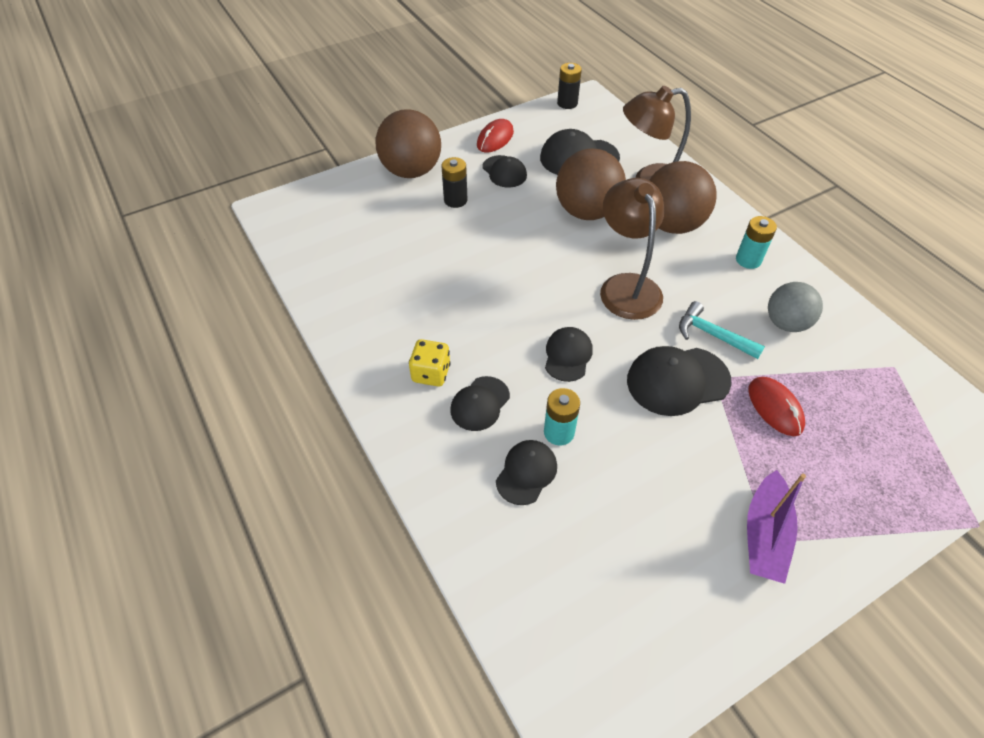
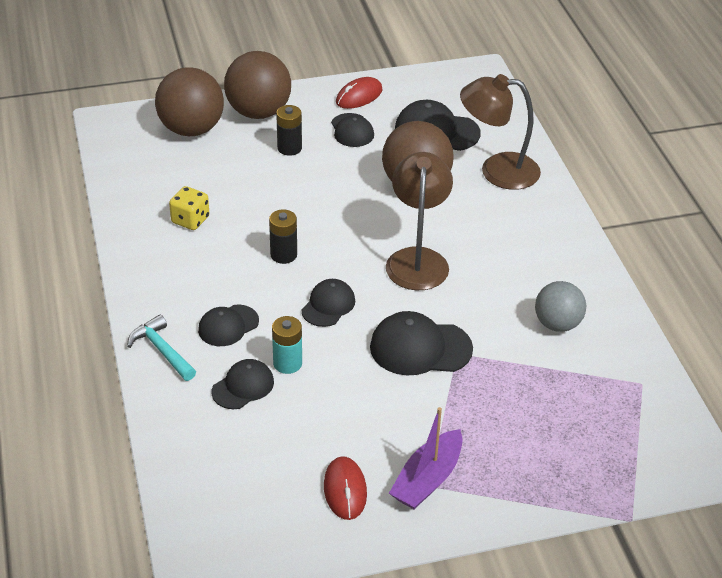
camera: 15 degrees right, 10 degrees down
yellow dice [409,339,451,386] -> yellow dice moved to [169,186,209,230]
black battery [557,63,582,109] -> black battery moved to [269,209,297,264]
brown ball [649,161,717,234] -> brown ball moved to [155,68,224,136]
turquoise hammer [679,301,765,359] -> turquoise hammer moved to [127,314,196,381]
turquoise battery [736,216,777,269] -> none
red mouse [749,377,805,436] -> red mouse moved to [324,456,367,520]

